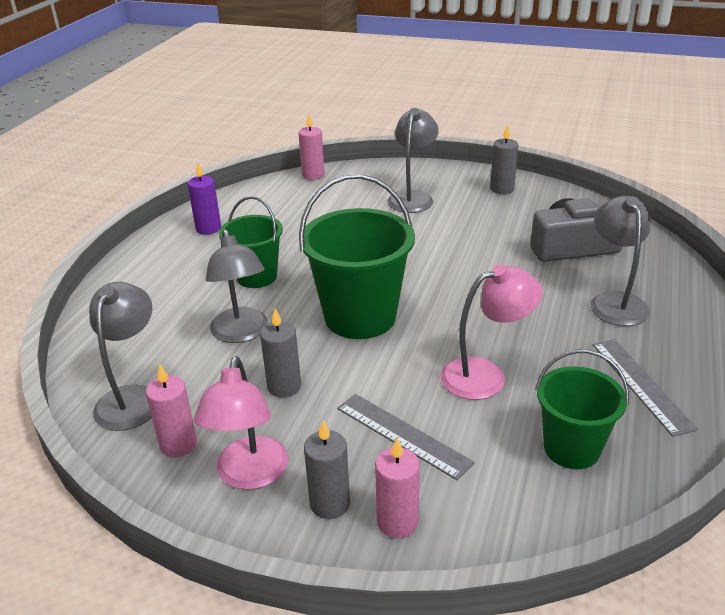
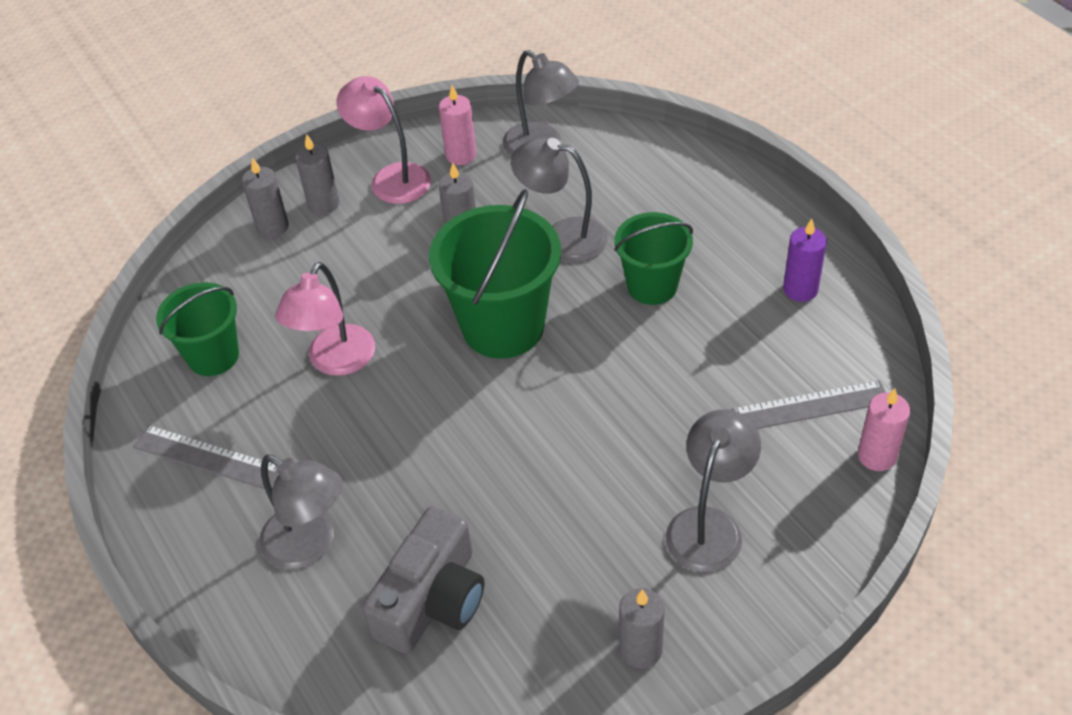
camera: 130 degrees right, 15 degrees up
grey ruler [337,394,475,480] -> grey ruler moved to [731,380,886,429]
pink candle [375,438,420,539] -> grey candle [242,157,289,238]
grey lamp [387,108,439,213] -> grey lamp turned 120 degrees counterclockwise [666,409,761,572]

